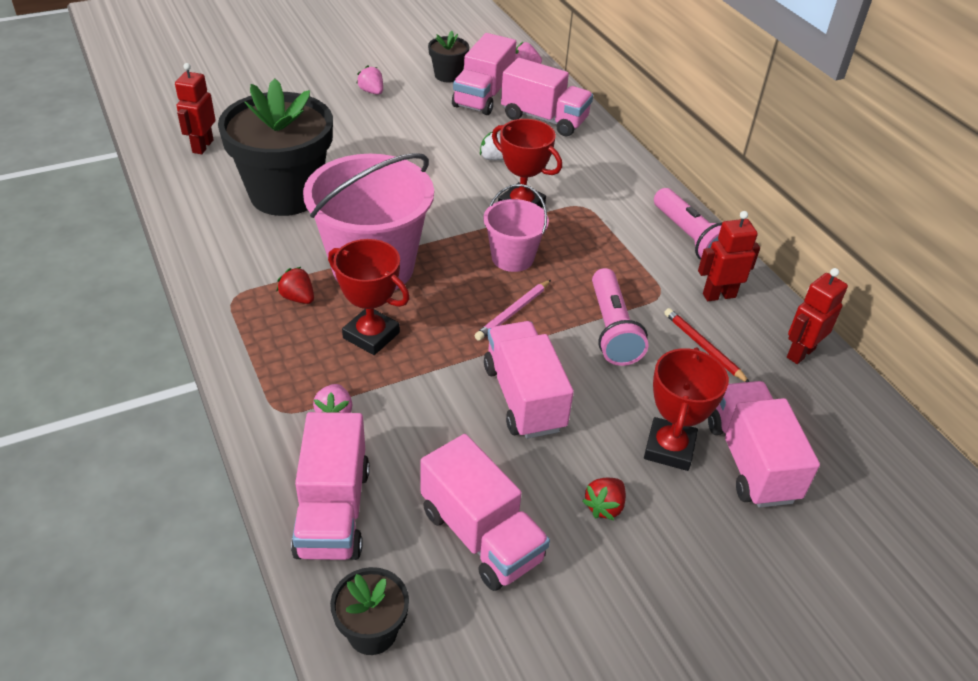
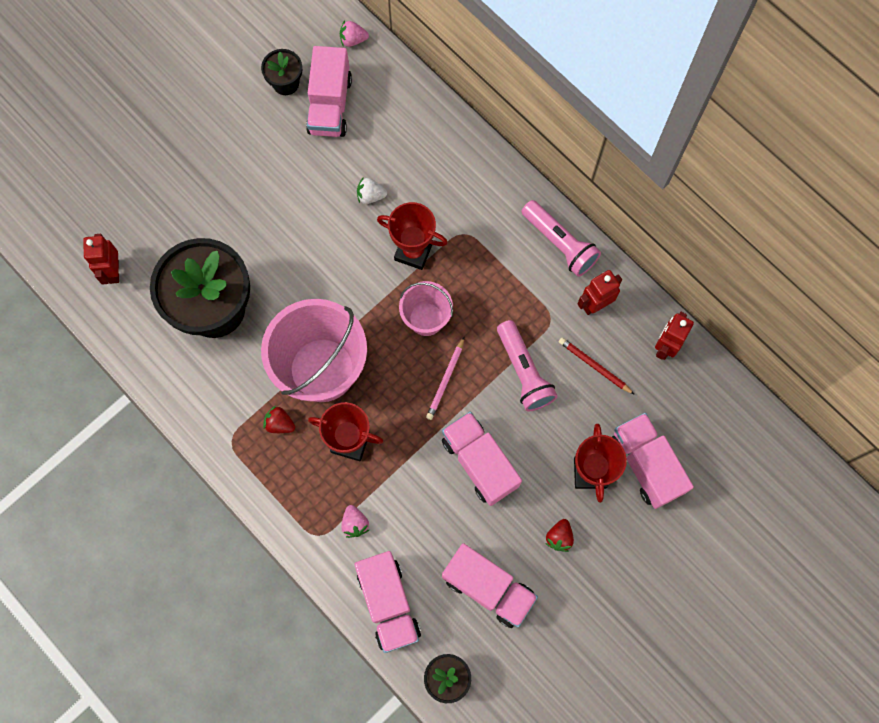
camera: 15 degrees left, 30 degrees up
pink strawberry [356,65,383,95] -> none
pink truck [501,58,593,137] -> none

